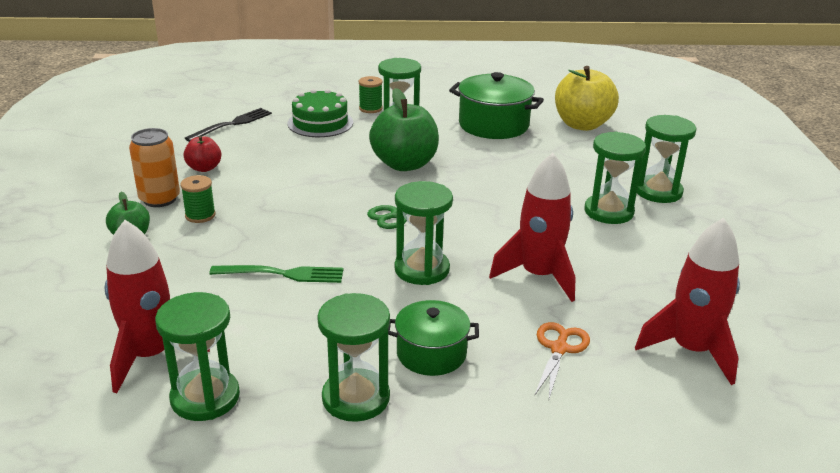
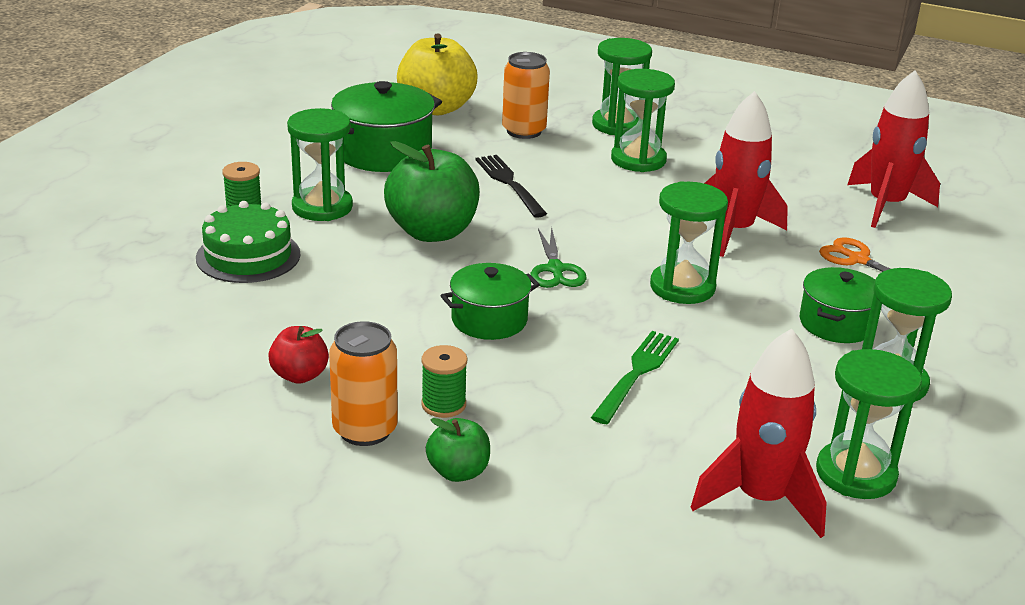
camera: 65 degrees left, 0 degrees up
black fork [185,108,272,142] -> black fork moved to [475,155,547,218]
none -> green pot [441,263,540,340]
none -> orange can [502,52,550,139]

